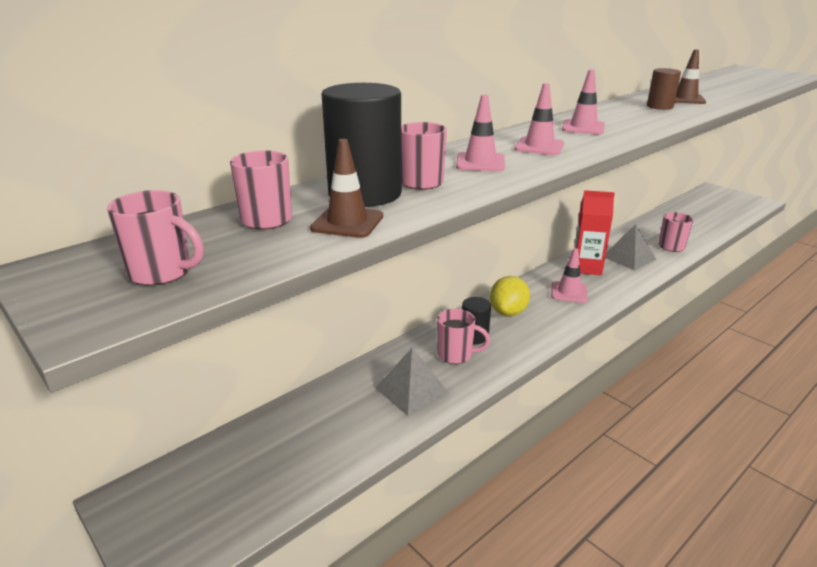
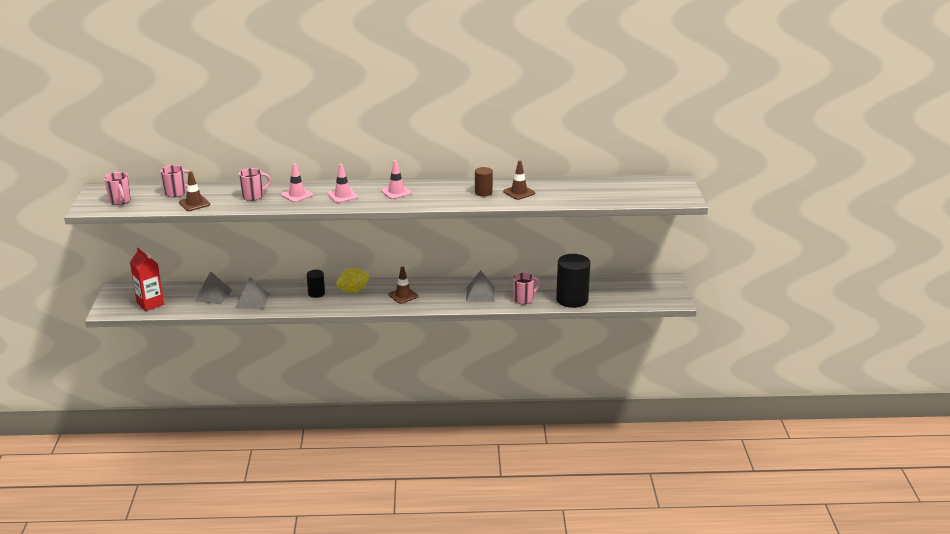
camera: 40 degrees right, 0 degrees up
black cylinder [321,83,402,207] -> black cylinder moved to [556,254,590,308]
pink mug [437,309,490,364] -> none
pink traffic cone [551,248,588,303] -> brown traffic cone [388,266,419,304]
red carton [574,190,615,275] -> red carton moved to [130,248,164,311]
none -> grey pyramid [195,271,232,304]

